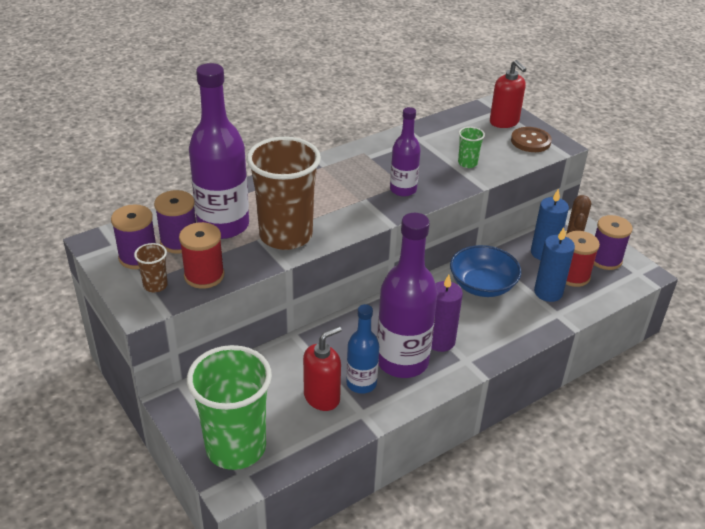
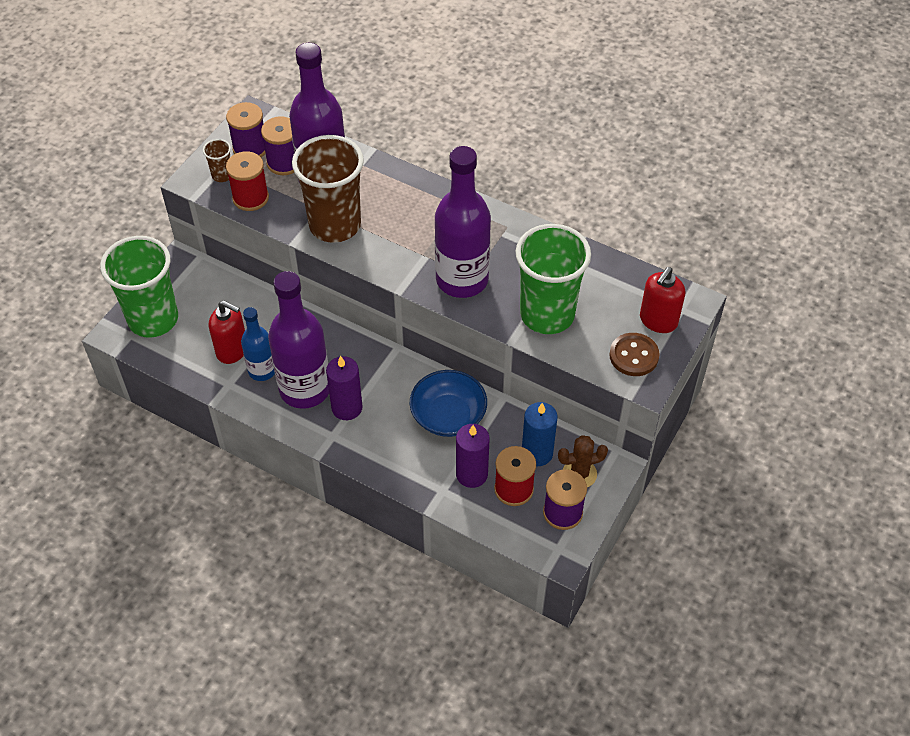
camera: 65 degrees right, 15 degrees up
purple bottle [390,107,421,197] -> purple bottle [435,146,491,298], size x1.78
green cup [458,127,485,168] -> green cup [516,224,591,334], size x2.39
blue candle [534,227,575,302] -> purple candle [456,424,490,488]

